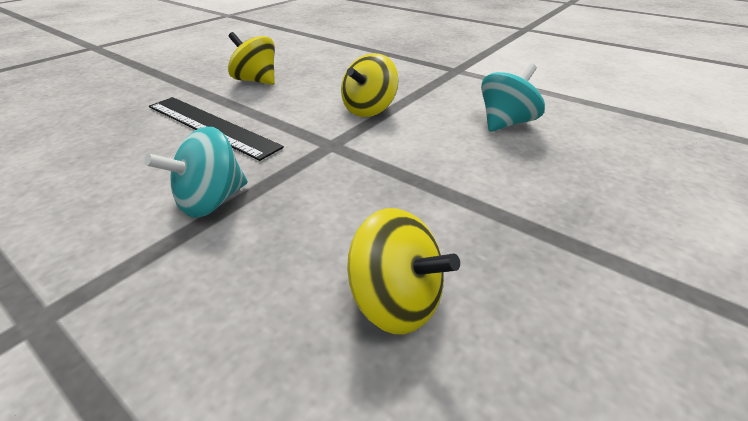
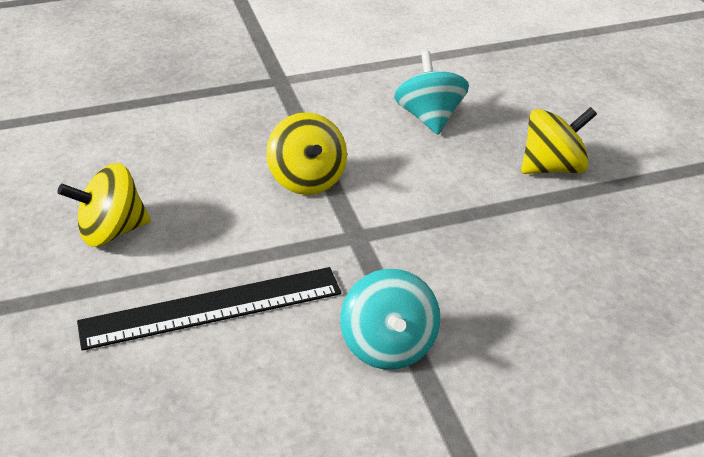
camera: 55 degrees left, 0 degrees up
yellow spinning top [347,208,460,334] -> yellow spinning top moved to [521,107,597,174]

